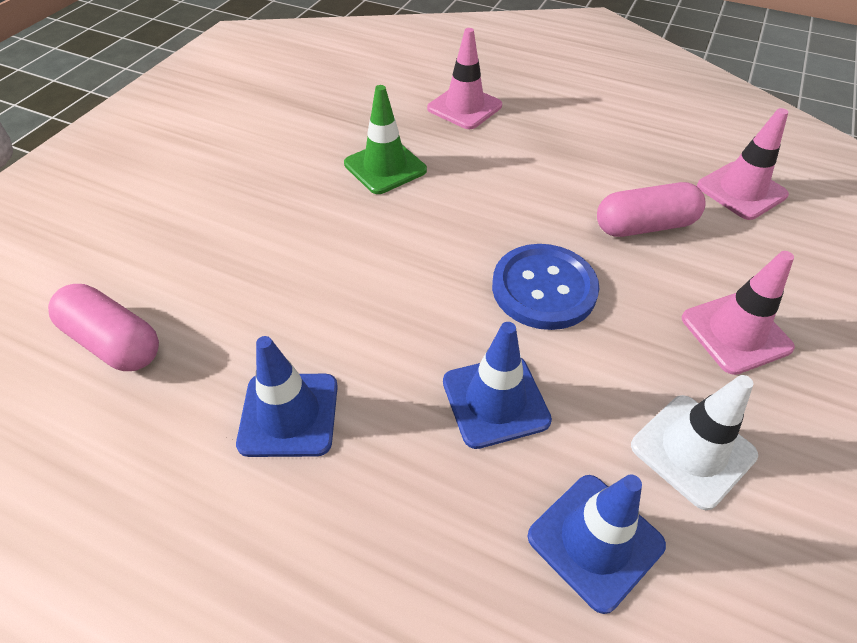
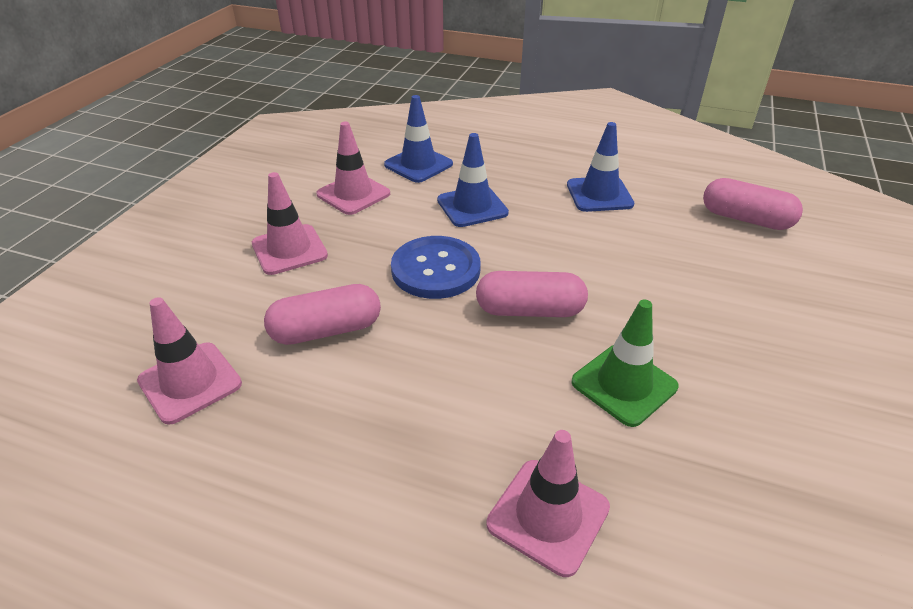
camera: 175 degrees right, 10 degrees down
white traffic cone [631,375,758,510] -> pink traffic cone [316,122,390,215]
none -> pink capsule [476,271,588,317]

